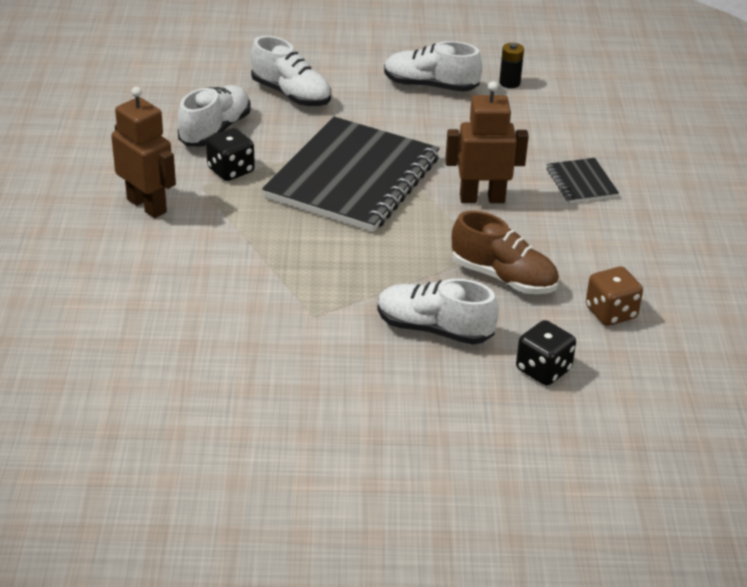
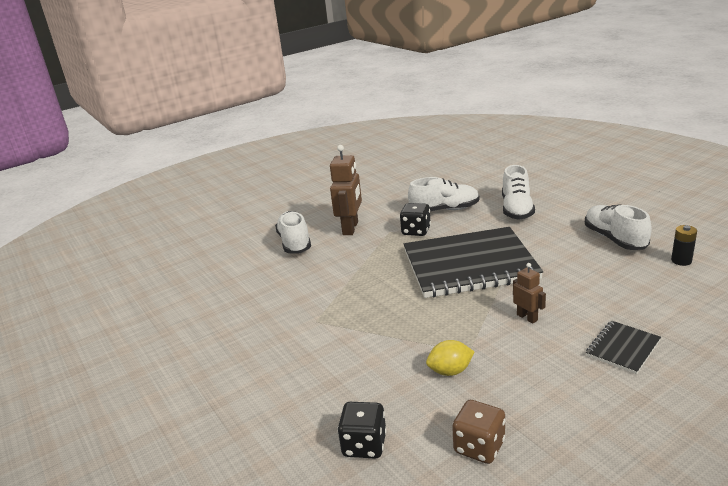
camera: 60 degrees right, 10 degrees down
white shoe [377,278,499,345] -> white shoe moved to [275,211,311,253]
brown robot [445,81,529,203] -> brown robot [513,263,546,323], size x0.55
brown shoe [452,211,559,294] -> yellow lemon [426,340,474,376]

